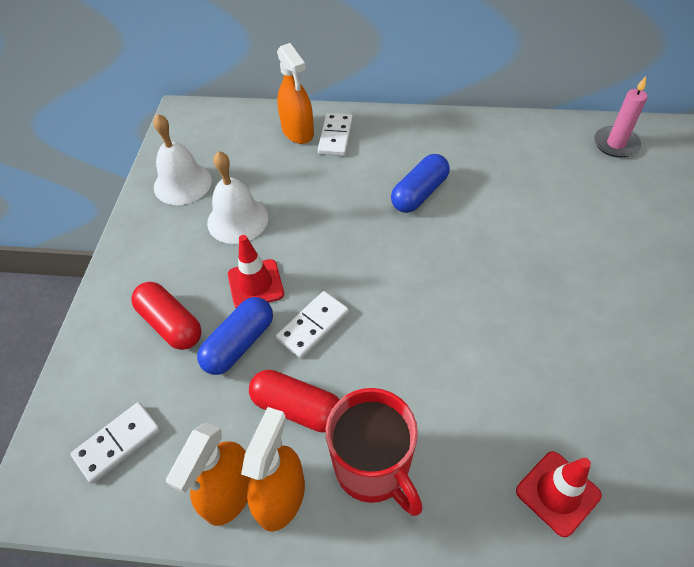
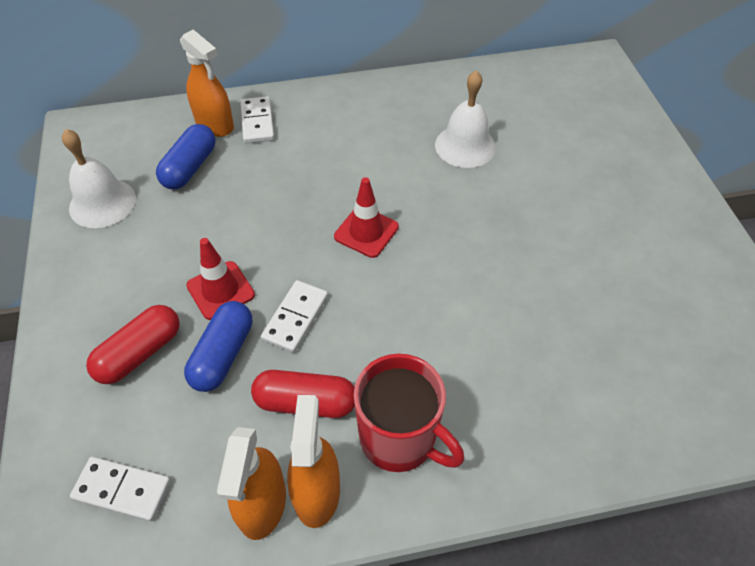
camera: 20 degrees left, 0 degrees up
white domino [70,402,161,484] -> white domino turned 75 degrees clockwise [70,457,171,522]
red capsule [131,282,202,350] -> red capsule turned 75 degrees counterclockwise [86,305,180,384]
white bell [207,151,268,244] -> white bell moved to [435,70,496,168]
blue capsule [391,154,450,213] -> blue capsule moved to [156,124,216,190]
red traffic cone [516,451,602,537] -> red traffic cone moved to [334,177,399,258]
pink candle [594,76,648,158] -> none

